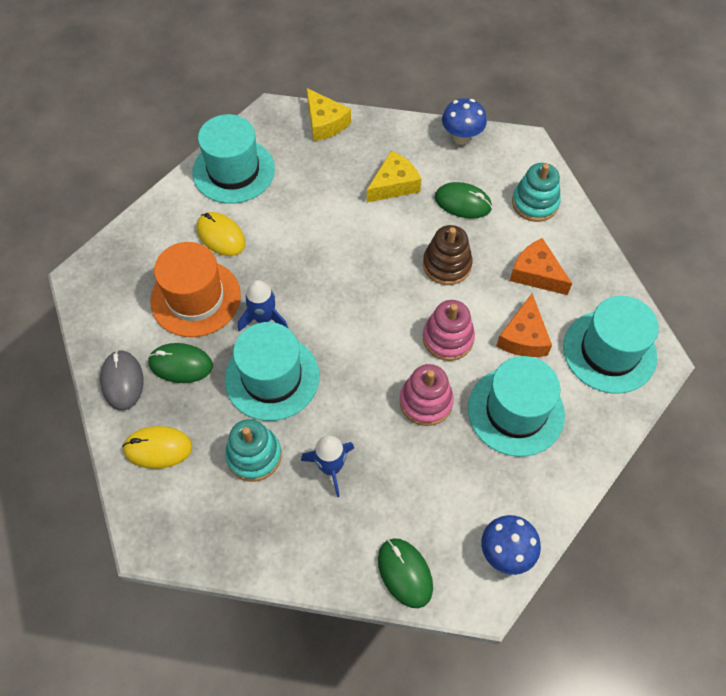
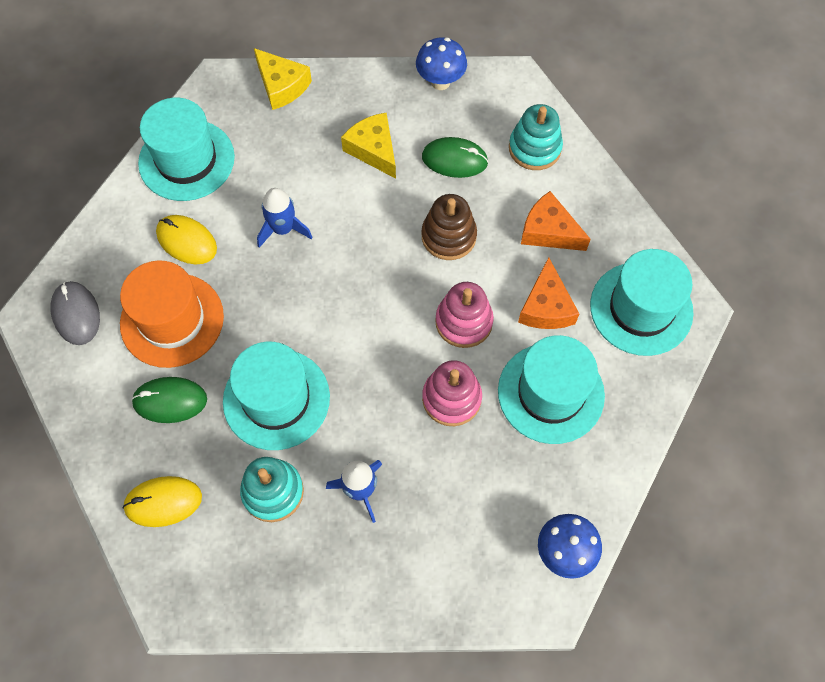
camera: 10 degrees left, 5 degrees up
grey mouse [100,350,143,411] -> grey mouse moved to [50,281,100,345]
blue rocket [238,280,289,332] -> blue rocket moved to [257,188,312,248]
yellow cheese [367,151,421,202] -> yellow cheese turned 75 degrees counterclockwise [341,113,396,179]
green mouse [378,538,433,608] -> none

